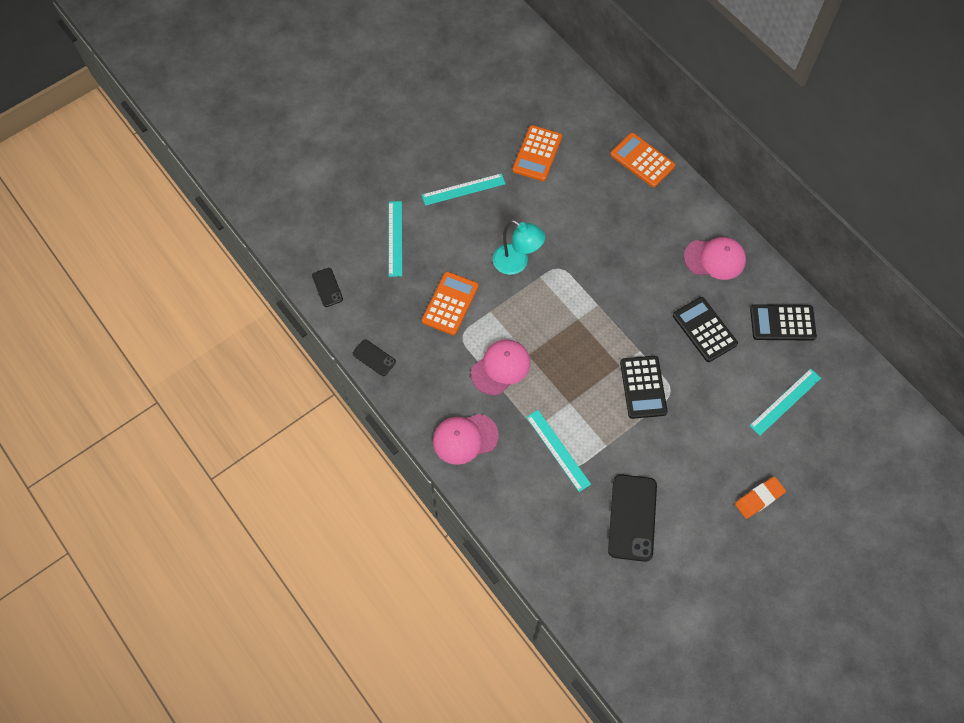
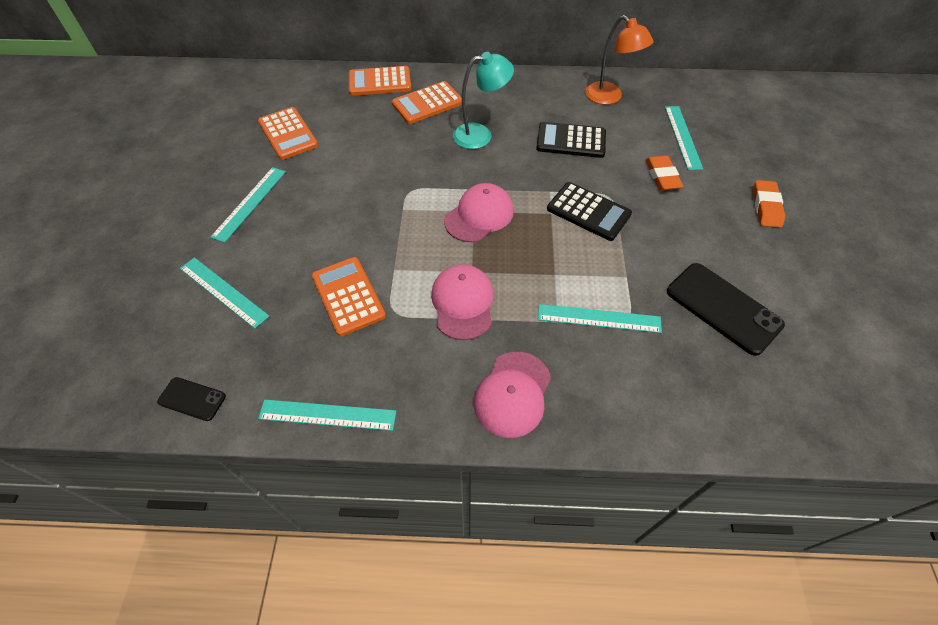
camera: 50 degrees left, 10 degrees down
black phone [353,340,396,376] -> turquoise ruler [258,400,396,431]
turquoise lamp [493,220,545,275] -> turquoise lamp moved to [453,52,514,149]
pink cap [684,237,746,280] -> pink cap moved to [444,183,514,242]
black calculator [750,304,817,341] -> orange lamp [585,15,654,105]
none -> orange calculator [392,81,462,124]
none -> orange eraser [645,156,683,190]

